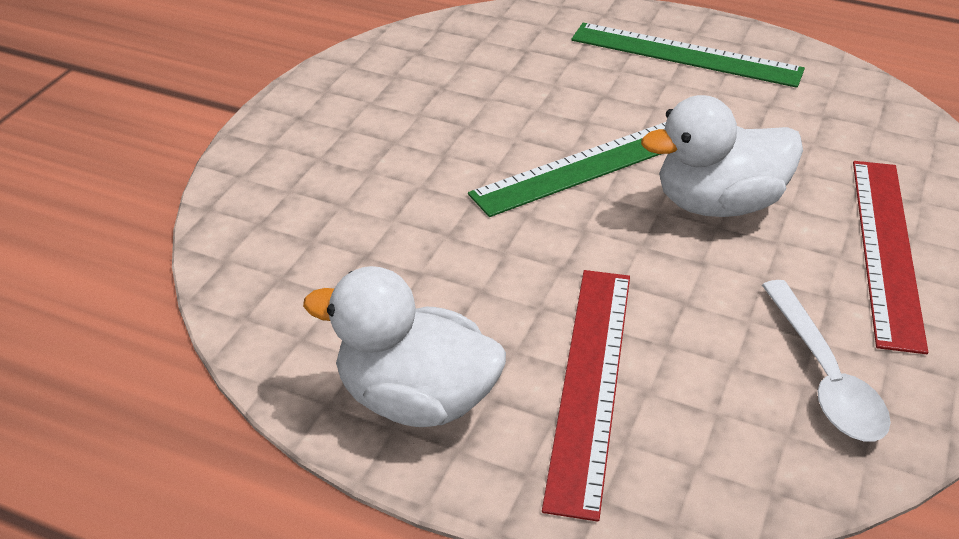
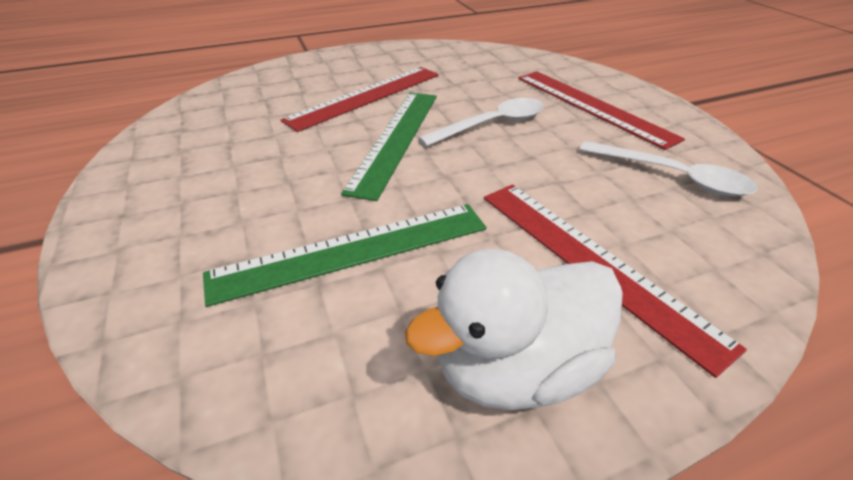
camera: 45 degrees left, 0 degrees up
green ruler [571,23,805,88] -> green ruler moved to [203,204,487,307]
white duck [641,95,803,217] -> white spoon [418,98,544,147]
none -> red ruler [281,67,439,132]

